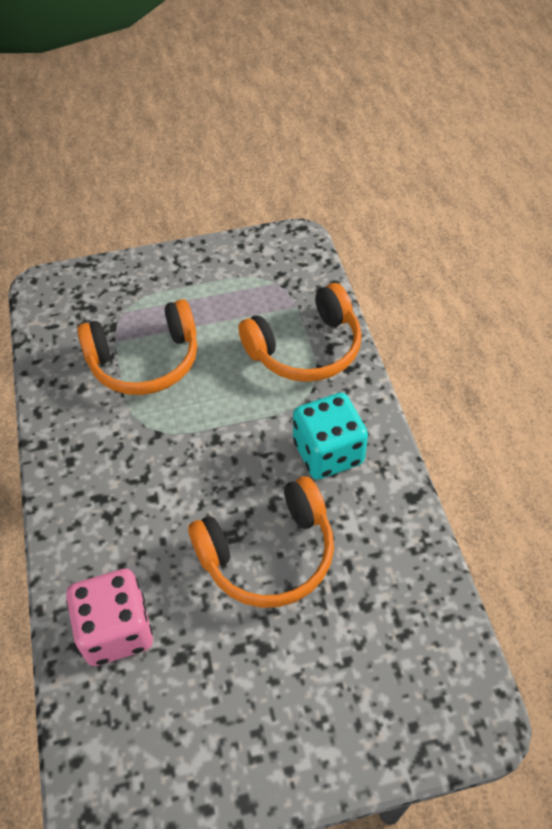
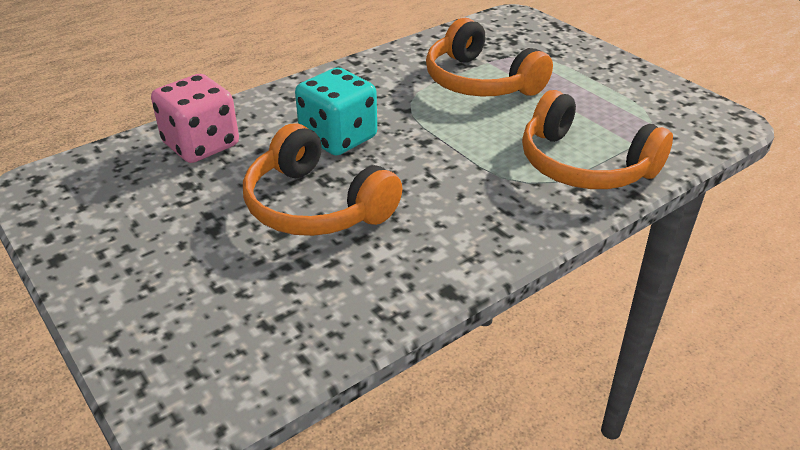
camera: 65 degrees right, 15 degrees down
turquoise dice [293,393,368,479] -> turquoise dice moved to [295,68,377,156]

